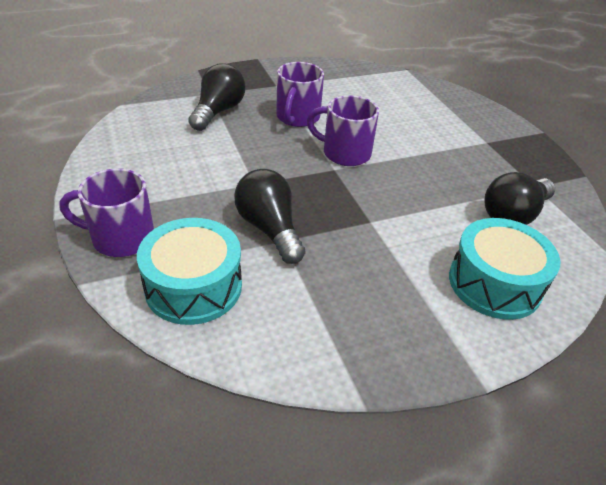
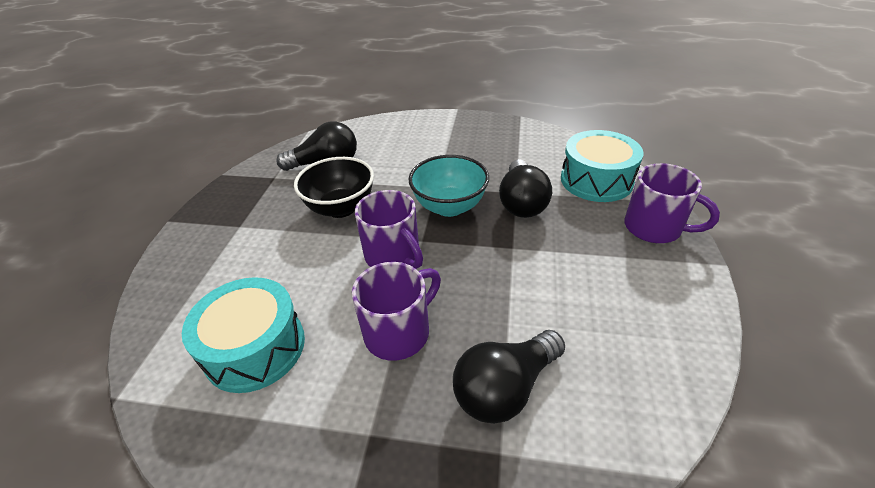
camera: 145 degrees left, 0 degrees up
turquoise drum [449,218,561,320] -> turquoise drum moved to [182,277,305,393]
none -> black bowl [294,157,374,218]
none -> turquoise bowl [409,155,489,217]

